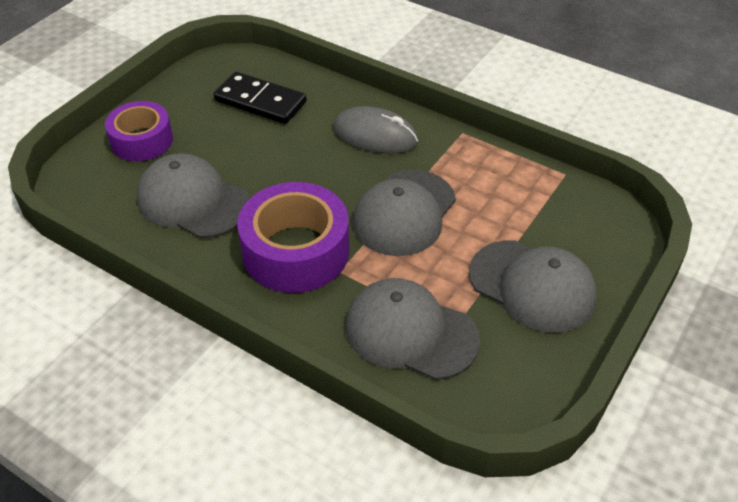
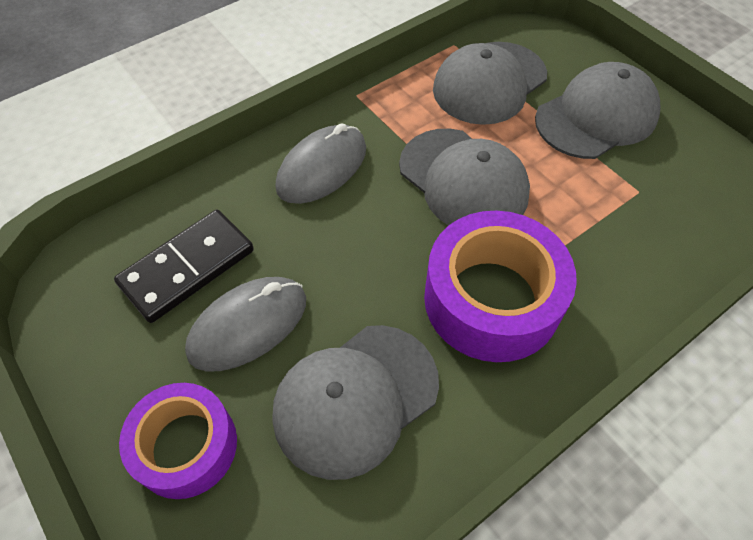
camera: 70 degrees left, 10 degrees up
grey cap [345,278,480,380] -> grey cap moved to [433,42,547,125]
none -> grey mouse [185,277,306,372]

